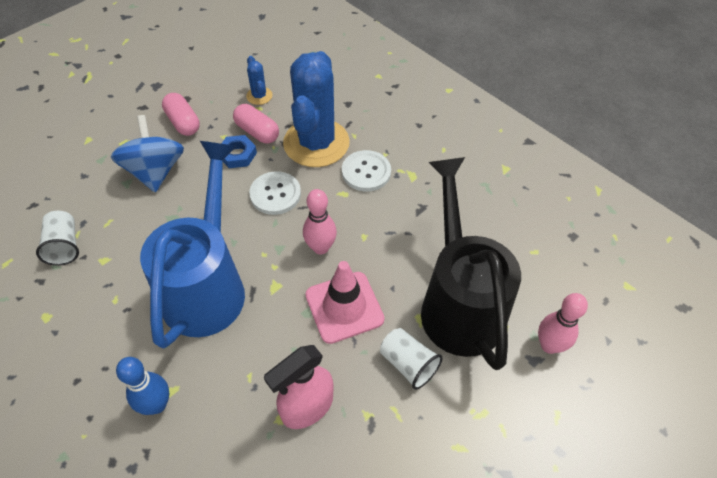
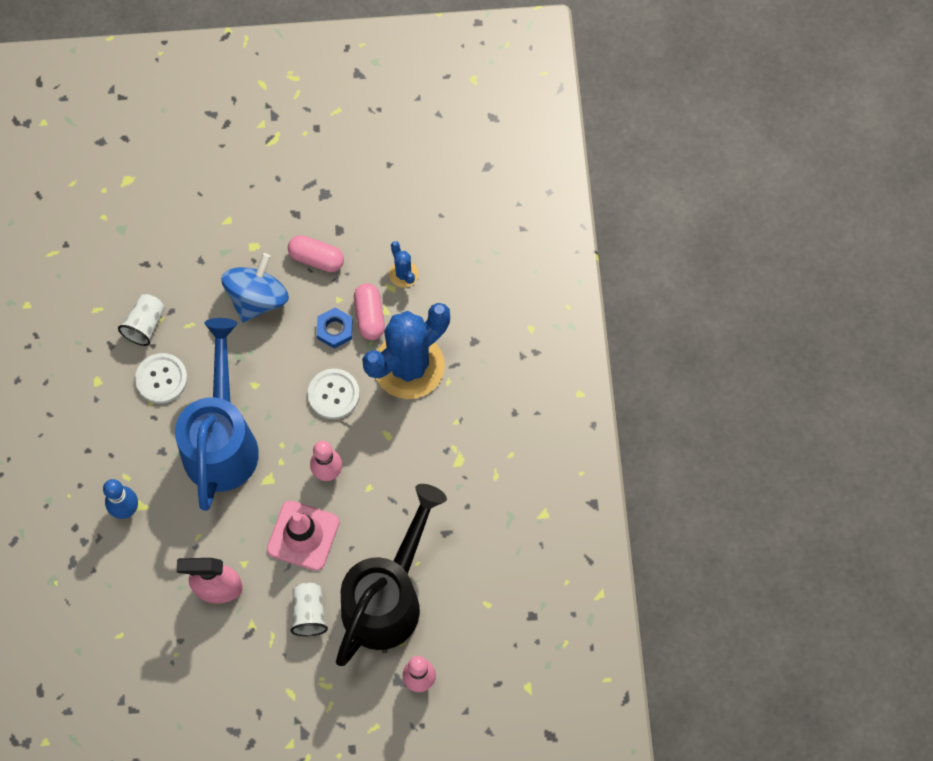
camera: 40 degrees right, 15 degrees up
blue watering can [140,141,245,348] -> blue watering can turned 45 degrees counterclockwise [175,318,259,511]
pink capsule [162,93,200,136] -> pink capsule turned 75 degrees counterclockwise [288,235,344,272]
blue cactus [246,56,273,105] -> blue cactus turned 45 degrees counterclockwise [389,241,418,288]
white button [342,150,391,192] -> white button moved to [135,353,188,403]

